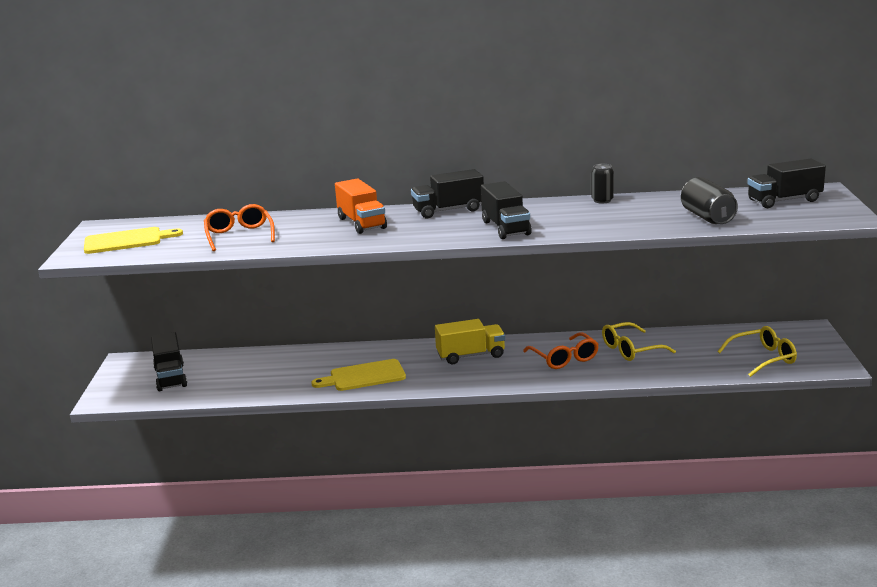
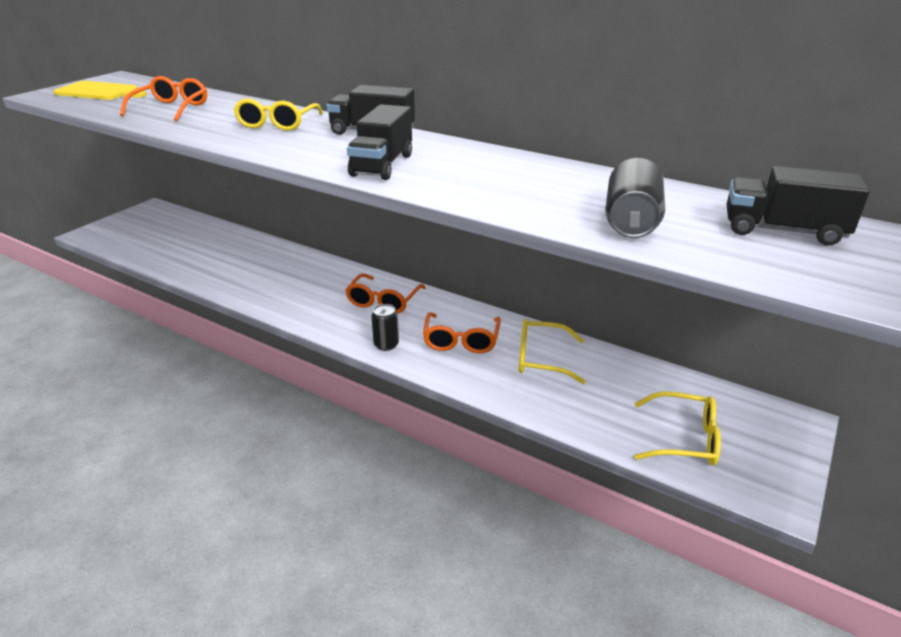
camera: 30 degrees right, 10 degrees up
black truck [151,332,187,391] -> none
yellow cutting board [311,359,406,391] -> none
orange truck [335,178,387,234] -> yellow glasses [233,99,323,131]
yellow truck [435,319,505,364] -> orange glasses [345,273,426,314]
black can [592,164,614,203] -> black can moved to [371,304,399,351]

